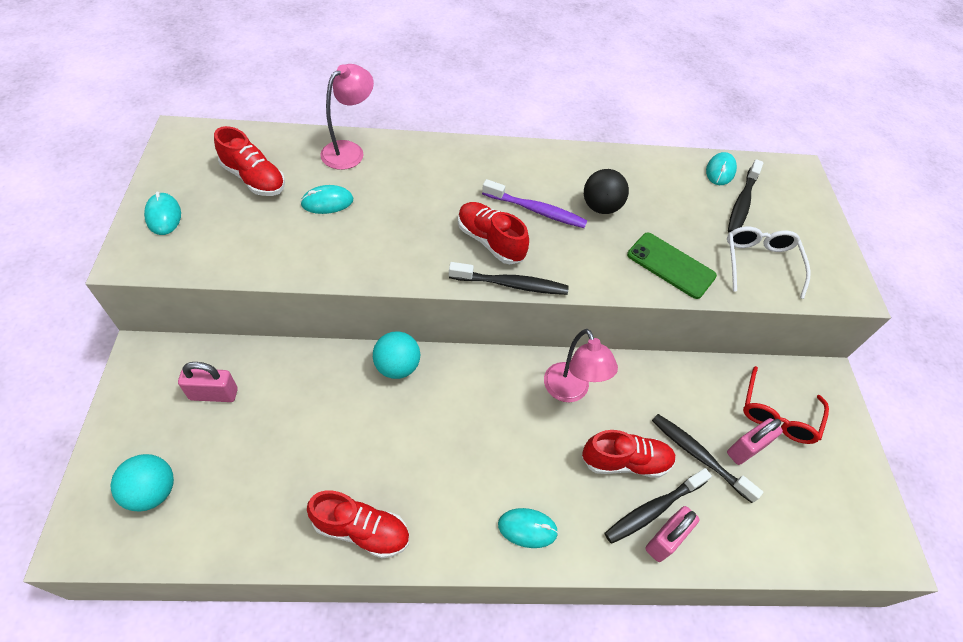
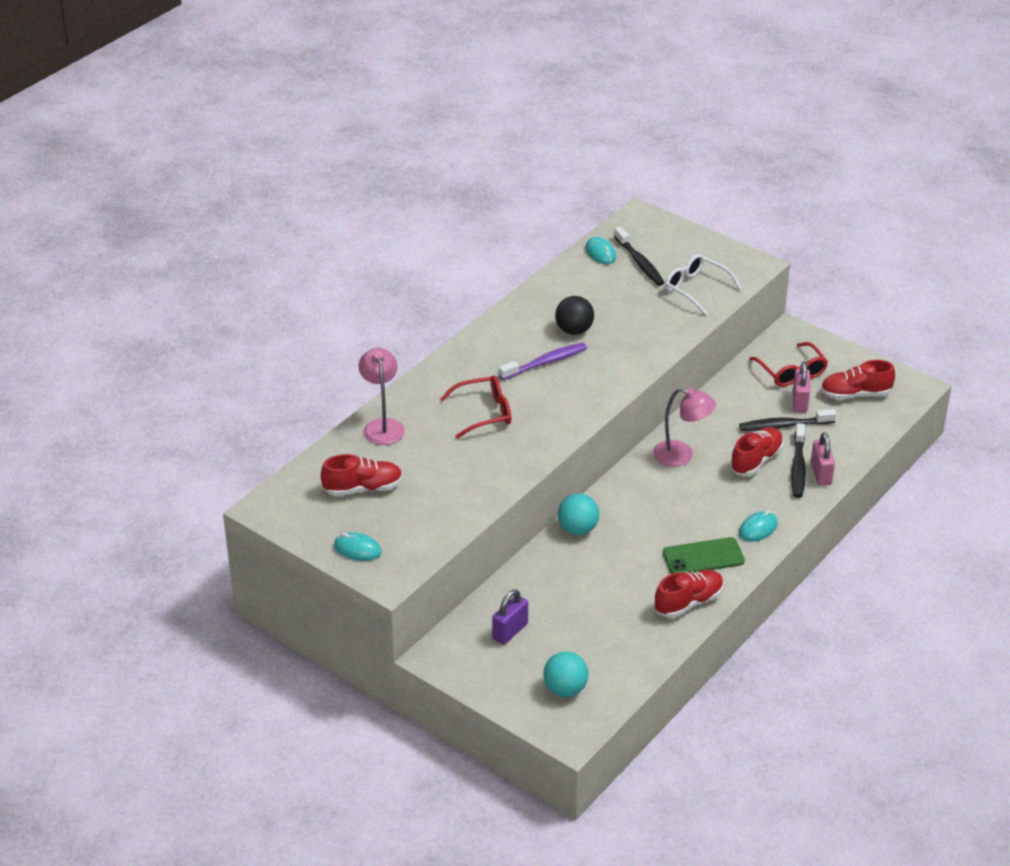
camera: 45 degrees left, 15 degrees down
pink padlock [178,362,238,402] -> purple padlock [492,589,528,645]
turquoise mouse [300,185,353,214] -> none
black toothbrush [449,262,569,295] -> none
red shoe [458,202,529,264] -> red shoe moved to [820,360,895,399]
green phone [627,233,717,299] -> green phone moved to [663,537,745,574]
none -> red glasses [440,375,511,439]

